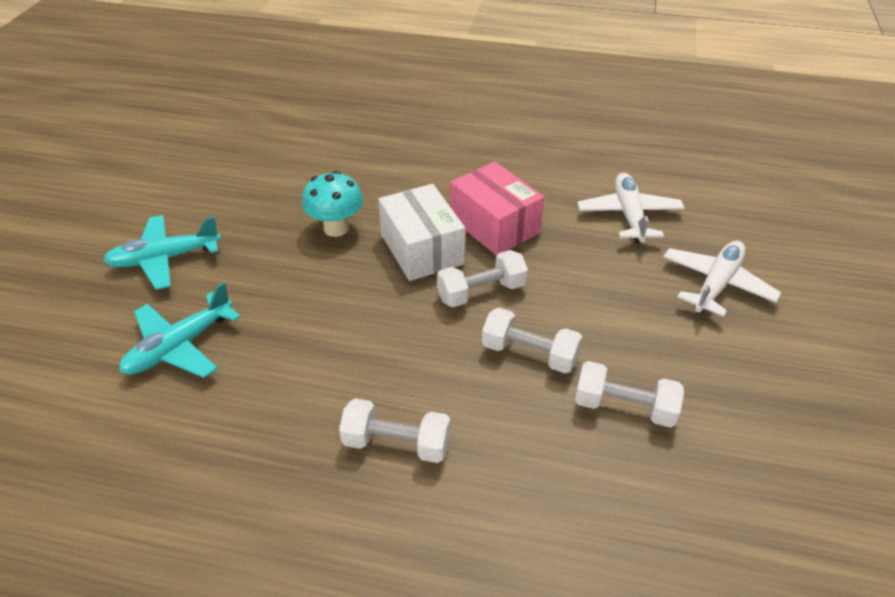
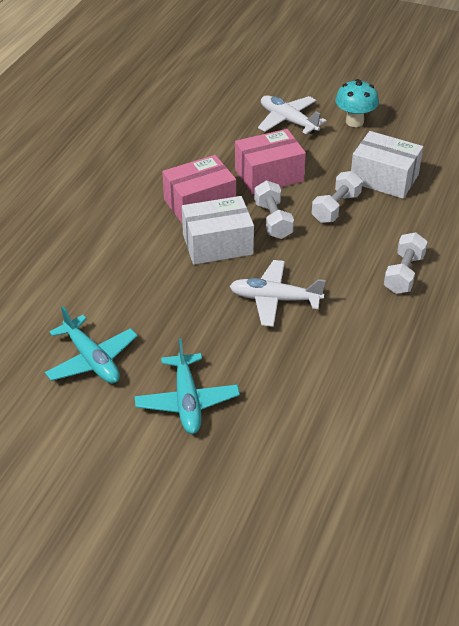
camera: 80 degrees left, 0 degrees up
turquoise plane [119,282,241,378] -> turquoise plane moved to [45,306,138,383]
turquoise mushroom [302,171,363,237] -> turquoise mushroom moved to [335,79,379,127]
white dumbbell [575,361,684,428] -> white box [351,131,423,199]
white plane [577,173,685,243] -> white plane moved to [230,260,326,327]
none -> pink box [235,129,306,194]

